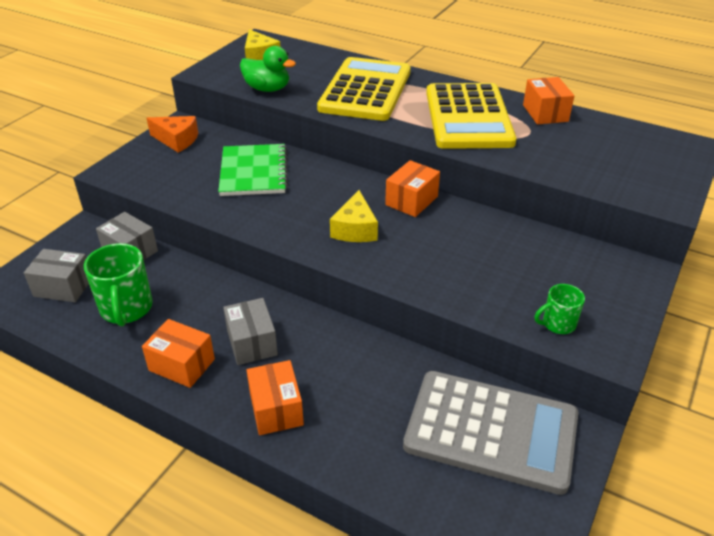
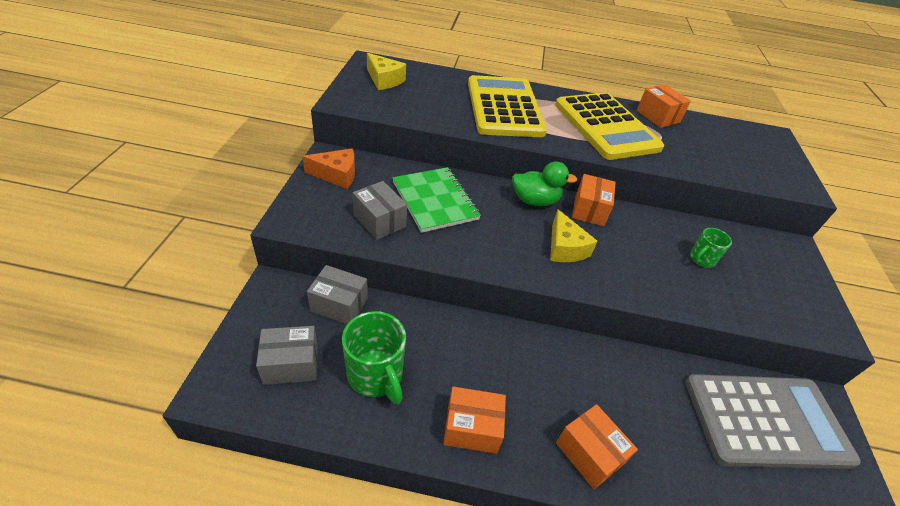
camera: 25 degrees left, 5 degrees up
grey box [223,298,278,365] -> grey box moved to [353,181,407,240]
green duck [240,46,296,92] -> green duck moved to [512,162,577,206]
green mug [535,284,585,334] -> green mug moved to [690,228,732,268]

